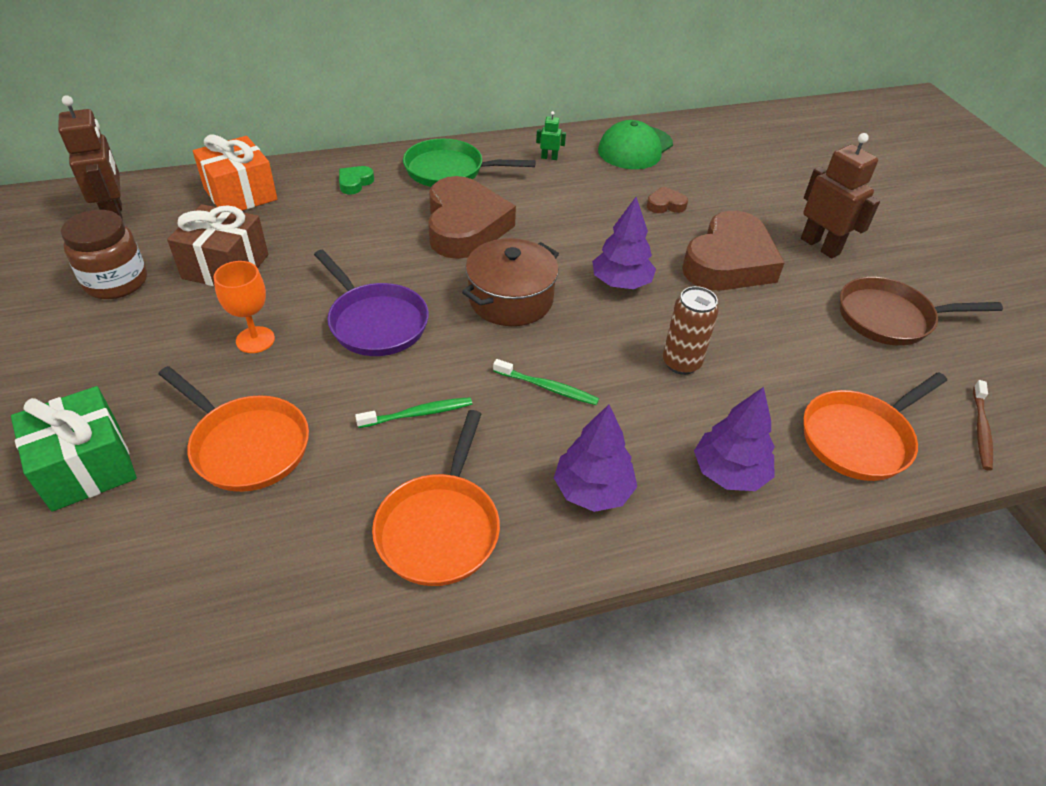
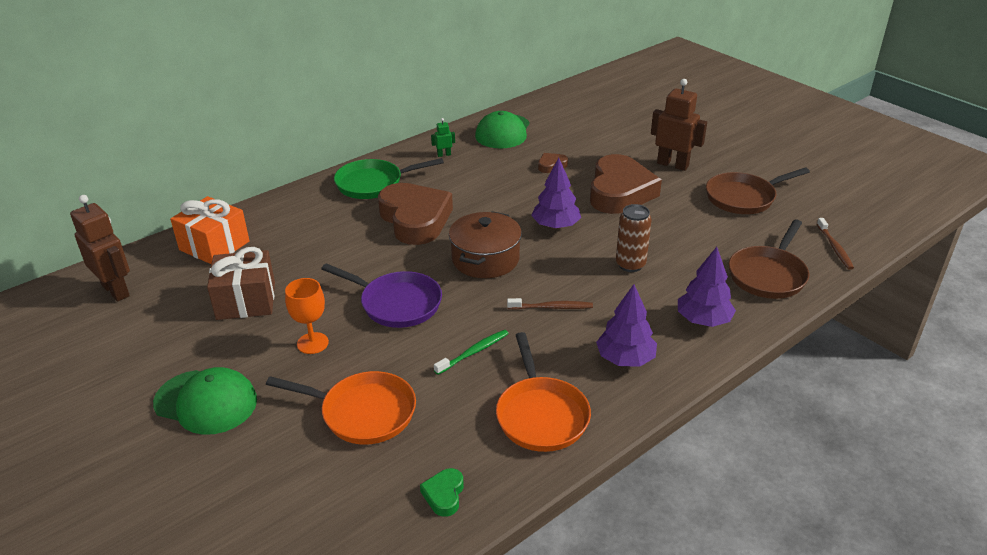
camera: 20 degrees left, 10 degrees down
green gift [11,386,137,512] -> none
brown jar [61,210,147,299] -> none
green heart [339,166,374,195] -> green heart moved to [420,468,464,517]
green toothbrush [493,359,599,405] -> brown toothbrush [507,298,593,310]
orange pan [803,372,947,481] -> brown pan [729,219,809,299]
none -> green cap [153,367,257,435]

